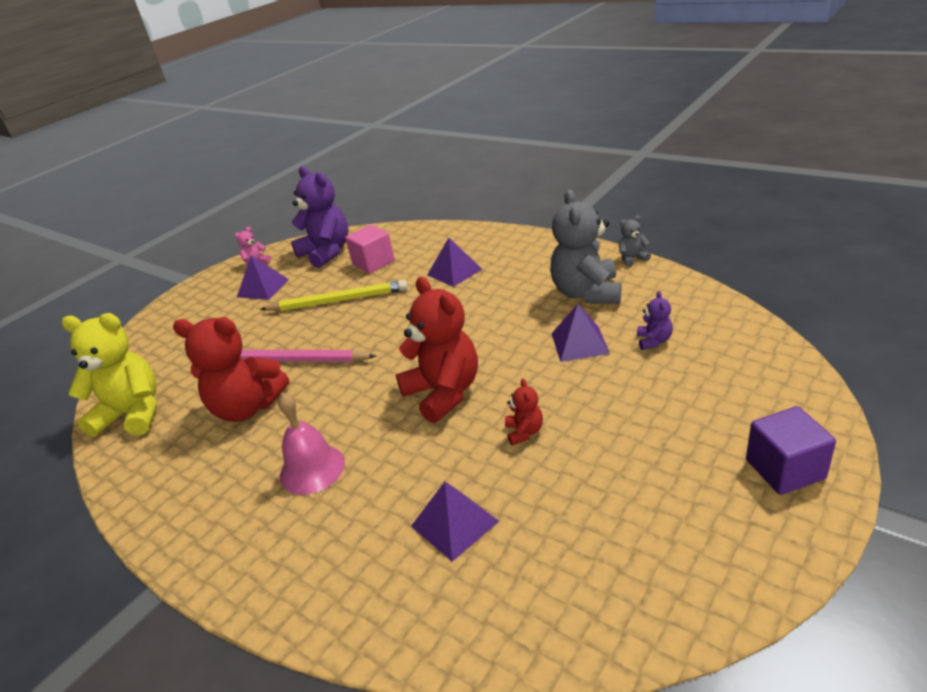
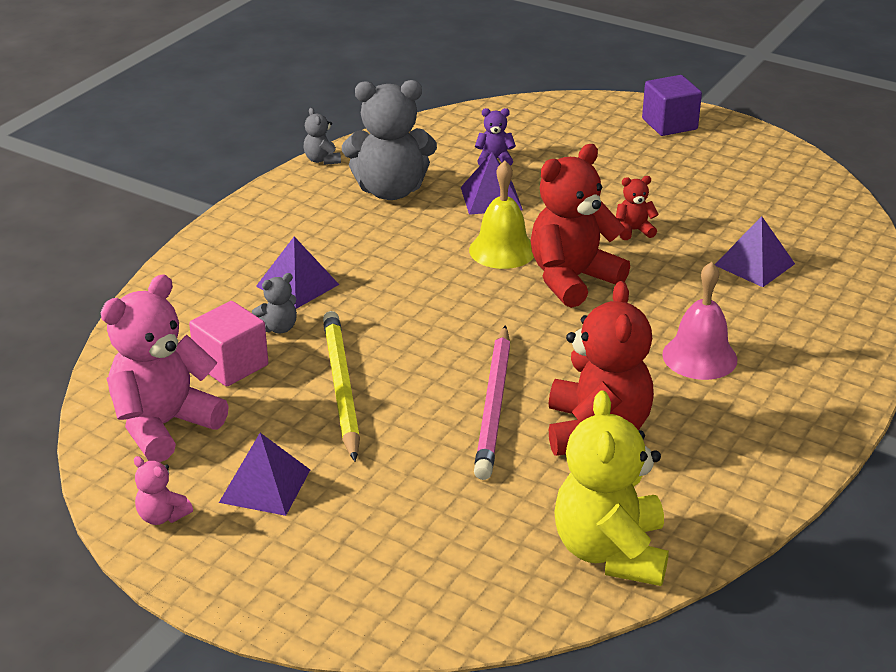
camera: 100 degrees left, 0 degrees up
purple teddy bear [291,166,349,268] -> pink teddy bear [101,274,229,462]
none -> grey teddy bear [252,273,297,334]
none -> yellow bell [469,161,534,269]

